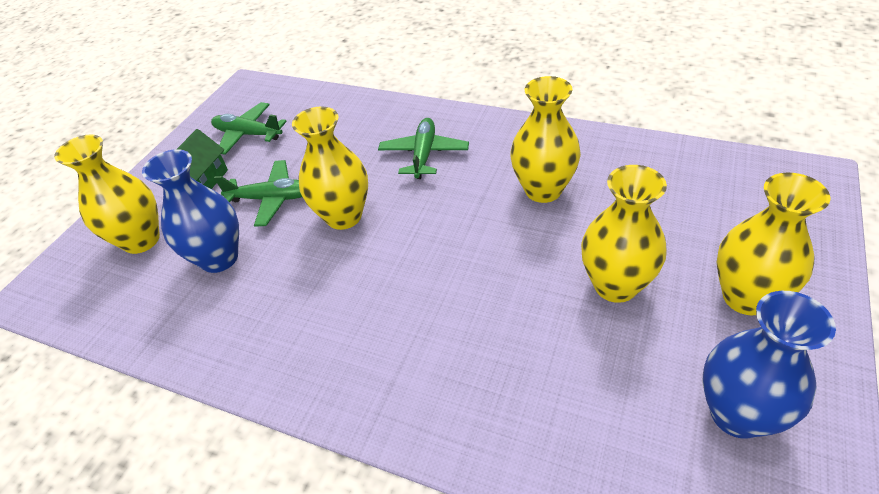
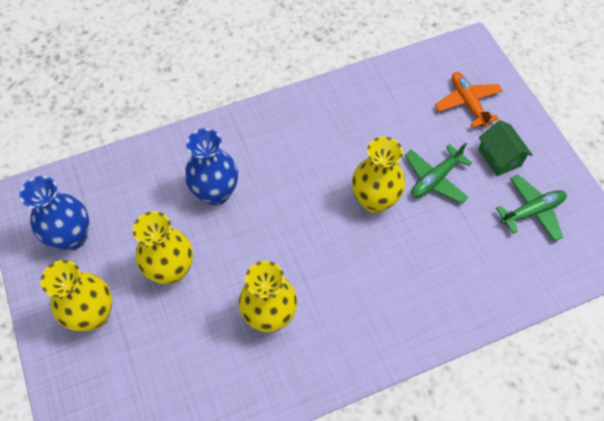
camera: 130 degrees right, 15 degrees up
yellow vase [54,134,160,254] -> orange plane [435,72,503,128]
blue vase [142,149,239,273] -> blue vase moved to [185,128,238,205]
green plane [378,118,469,179] -> none

